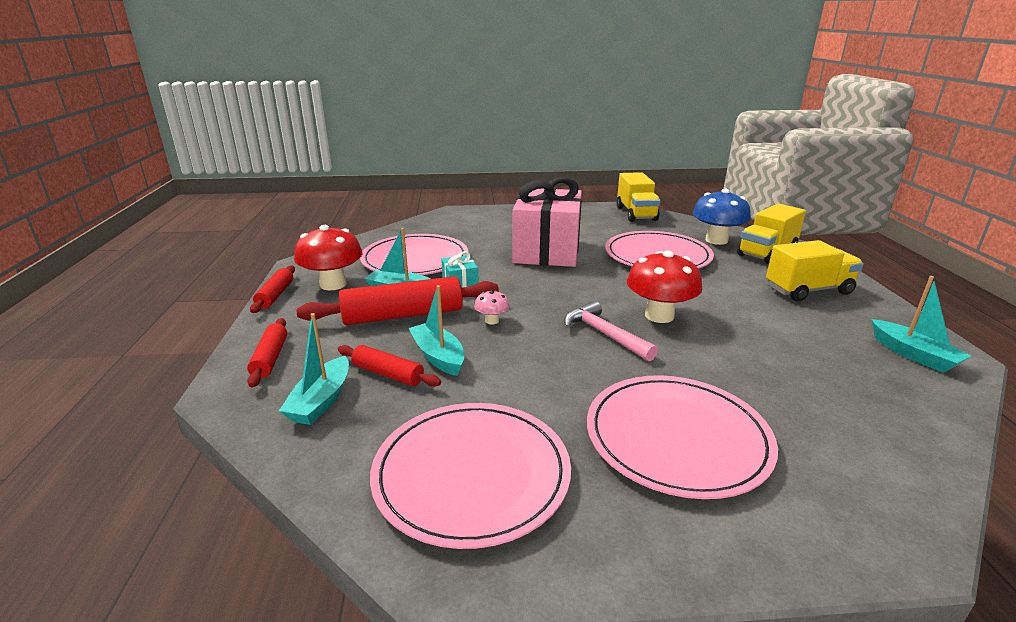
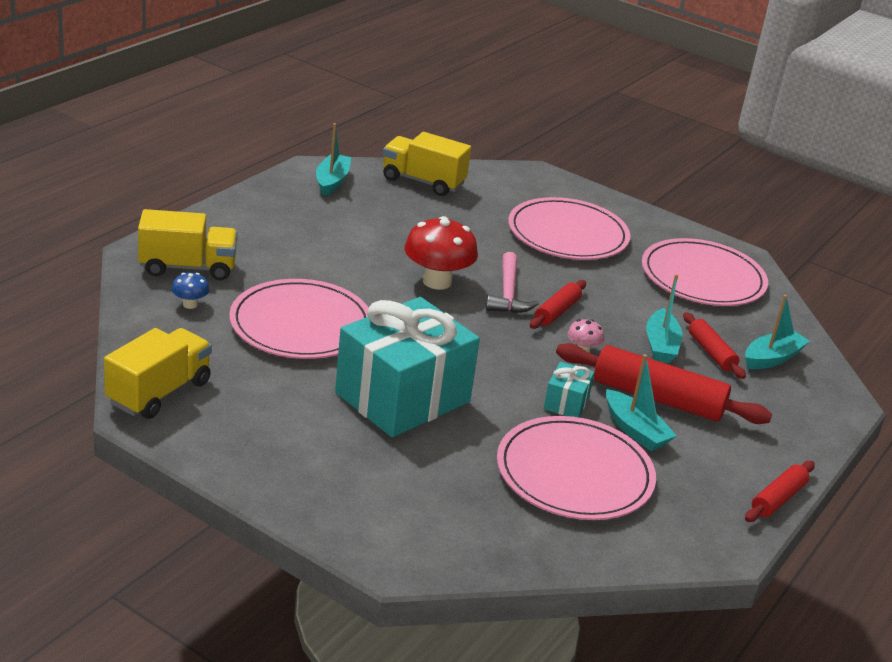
camera: 145 degrees left, 5 degrees up
red rolling pin [247,318,287,387] -> red rolling pin moved to [530,280,586,329]
red mushroom [294,225,362,291] -> none
pink gift [512,177,582,267] -> turquoise gift [335,297,480,438]
blue mushroom [692,189,751,245] -> blue mushroom [172,273,209,309], size x0.48
yellow truck [766,240,864,302] -> yellow truck moved to [383,132,471,196]

